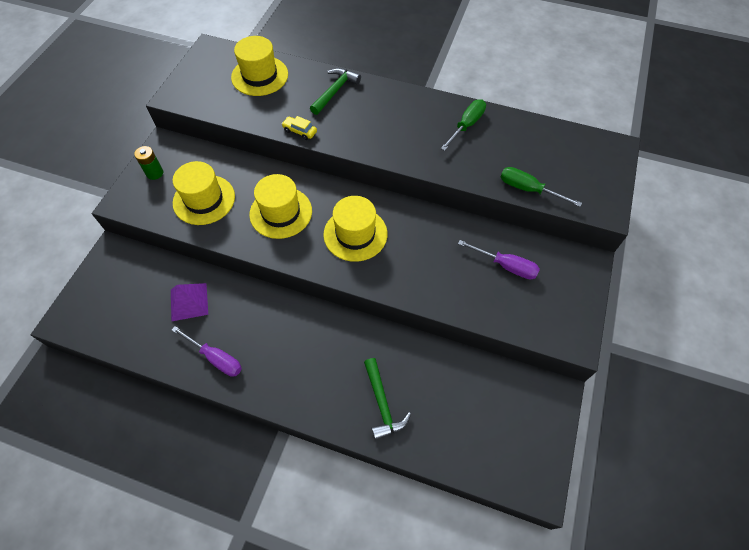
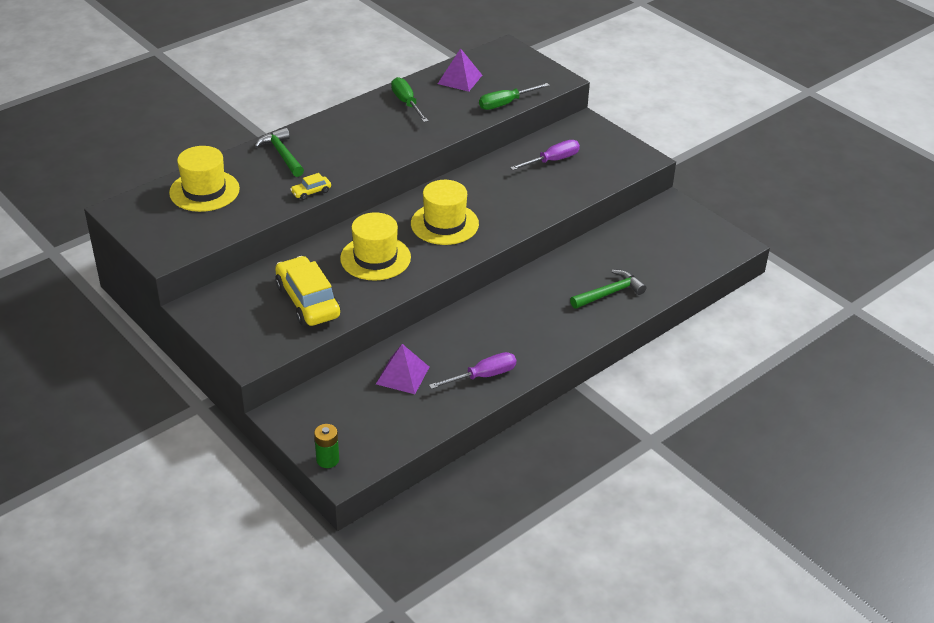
camera: 60 degrees left, 20 degrees down
green battery [134,146,163,180] -> green battery moved to [314,424,339,468]
yellow hat [173,161,235,225] -> yellow car [275,256,340,326]
green hammer [364,358,411,440] -> green hammer turned 45 degrees counterclockwise [570,270,646,309]
none -> purple pyramid [438,48,482,92]

